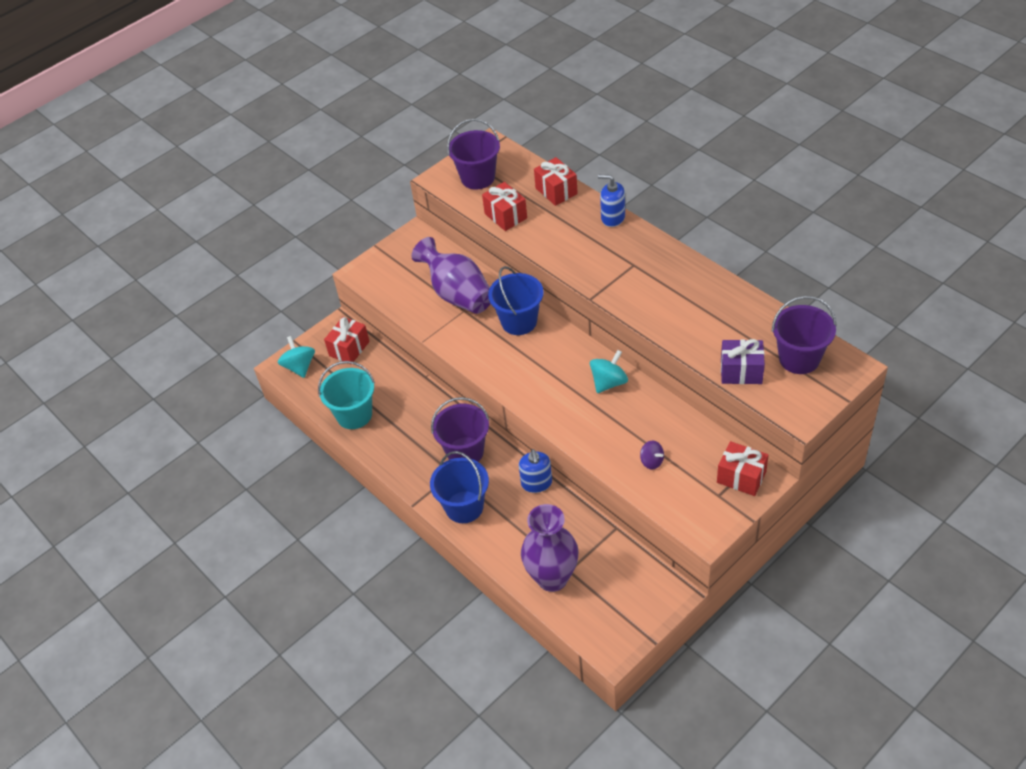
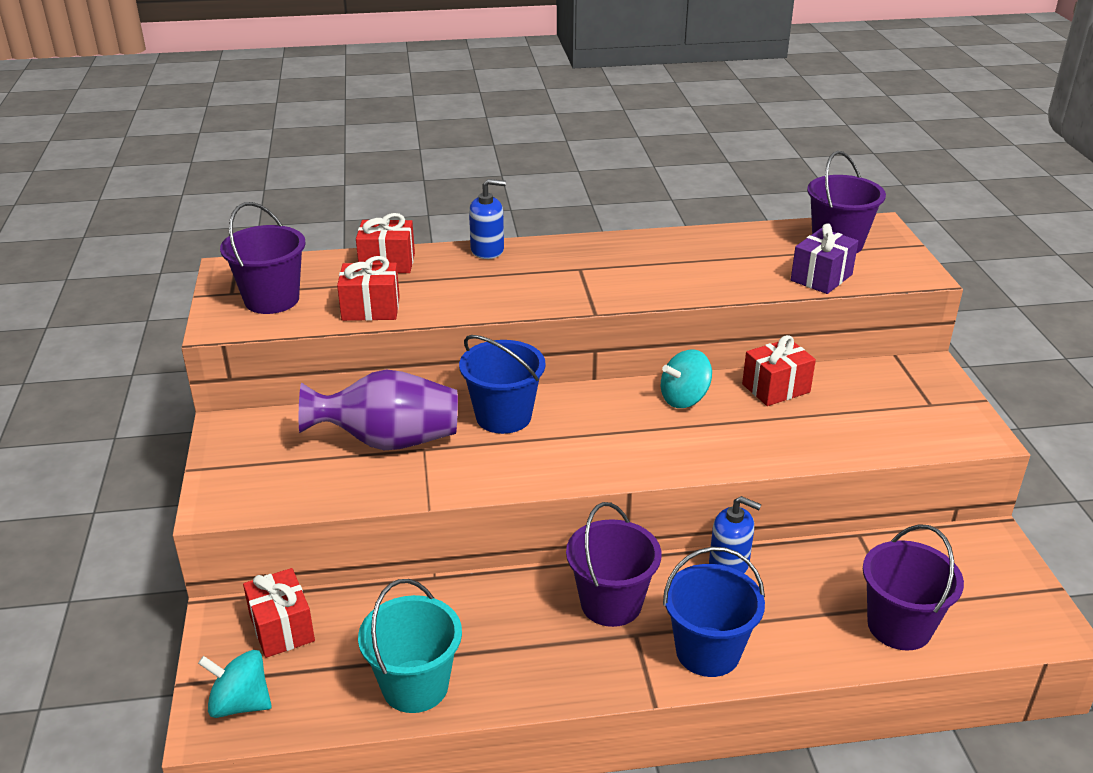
camera: 60 degrees left, 15 degrees down
purple vase [521,504,579,592] -> purple bucket [863,524,964,651]
turquoise spinning top [590,350,628,393] -> turquoise spinning top turned 105 degrees counterclockwise [661,349,712,408]
blue soap dispenser [598,175,625,227] -> blue soap dispenser turned 150 degrees counterclockwise [469,179,506,259]
purple spinning top [640,440,664,470] -> none
red gift [717,441,769,496] -> red gift moved to [742,335,816,406]

